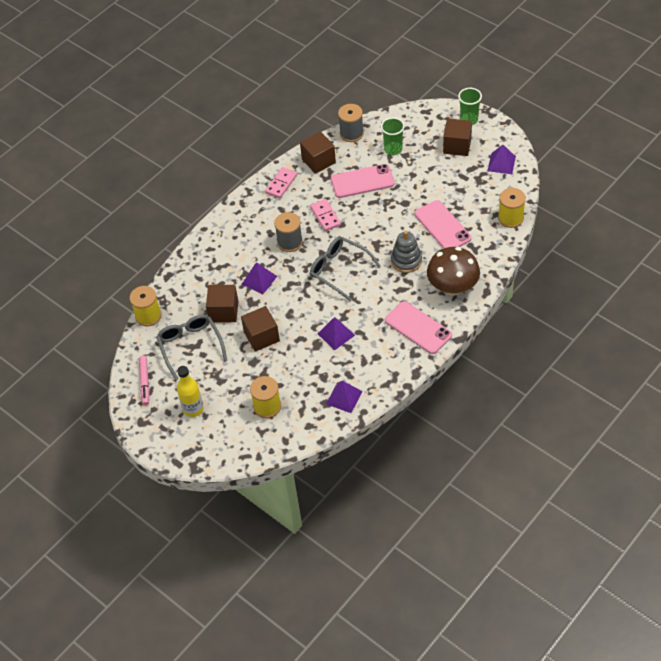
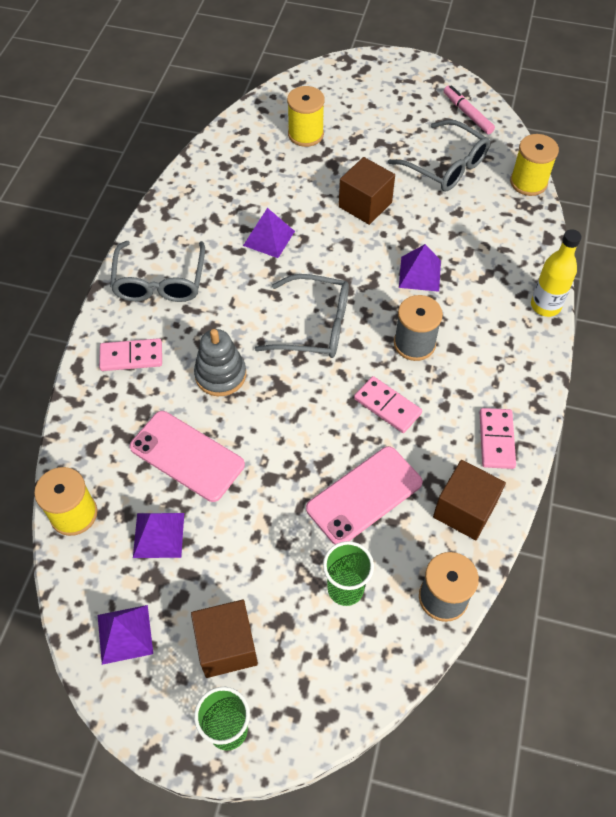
camera: 150 degrees right, 5 degrees up
yellow bottle [177,366,204,417] -> yellow bottle moved to [531,229,581,317]
brown cube [206,285,238,323] -> none
purple pyramid [326,381,363,413] -> purple pyramid moved to [133,513,184,558]
pink phone [385,301,452,354] -> grey glasses [110,241,205,302]
brown mushroom [427,247,480,296] -> pink domino [99,338,162,371]

